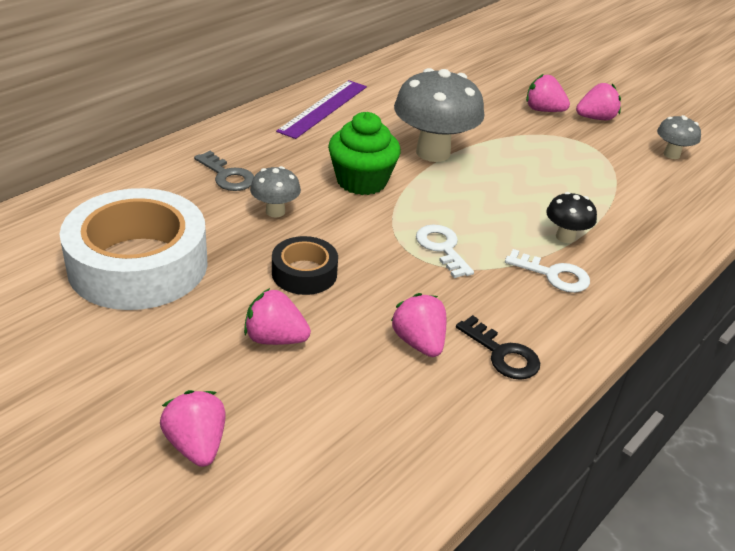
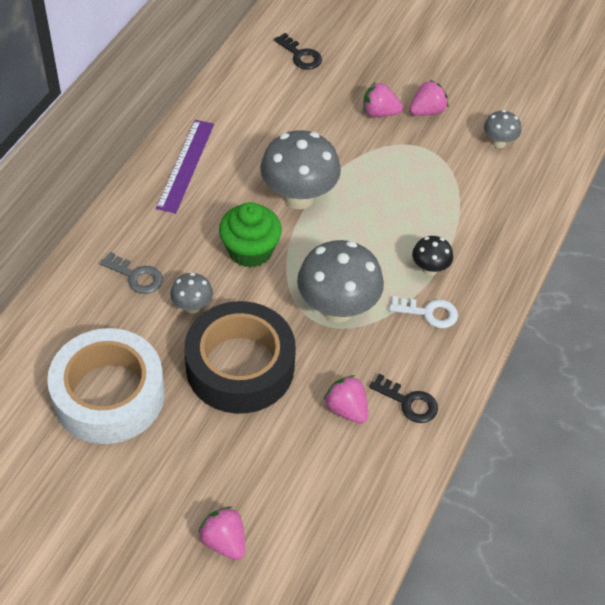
camera: 15 degrees left, 15 degrees up
pink strawberry [244,288,311,345] -> none
black tape [272,236,338,295] -> black tape [184,301,296,414], size x2.06
white key [416,225,474,278] -> grey mushroom [297,240,384,323]
none -> black key [274,33,322,70]

